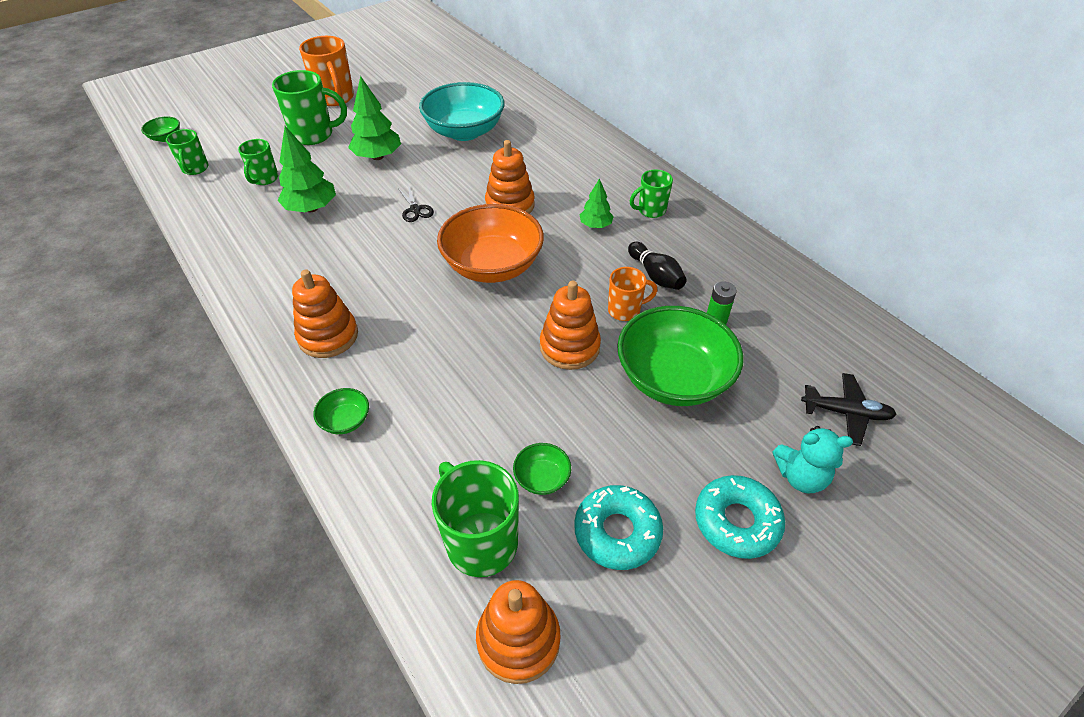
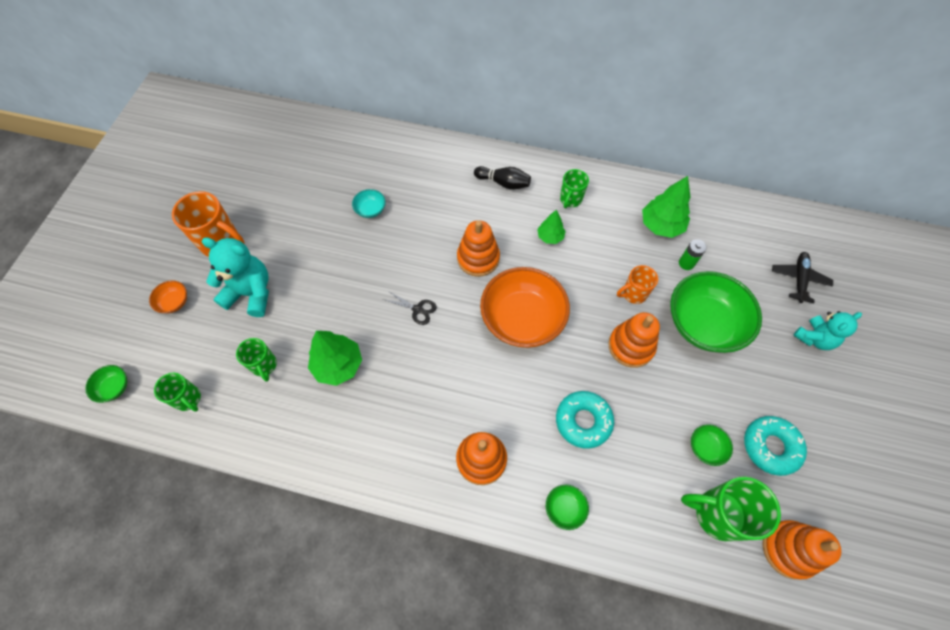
camera: 40 degrees left, 15 degrees up
green mug [272,70,347,145] -> turquoise teddy bear [201,237,269,317]
green tree [348,76,401,160] -> green tree moved to [642,176,690,238]
turquoise bowl [419,82,505,141] -> turquoise bowl [352,189,386,218], size x0.43
orange mug [608,267,658,321] -> orange mug turned 150 degrees counterclockwise [617,265,658,304]
black bowling pin [628,242,687,290] -> black bowling pin moved to [474,166,531,190]
turquoise donut [695,475,785,559] -> turquoise donut moved to [556,391,614,449]
black plane [801,373,897,446] -> black plane turned 45 degrees counterclockwise [772,252,833,303]
none -> orange bowl [149,280,187,313]

